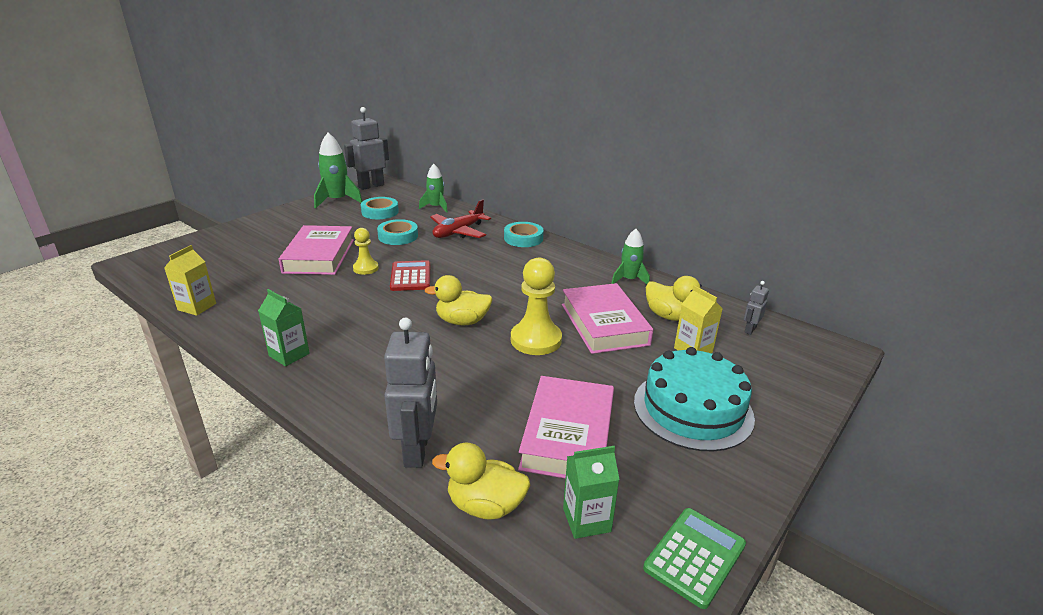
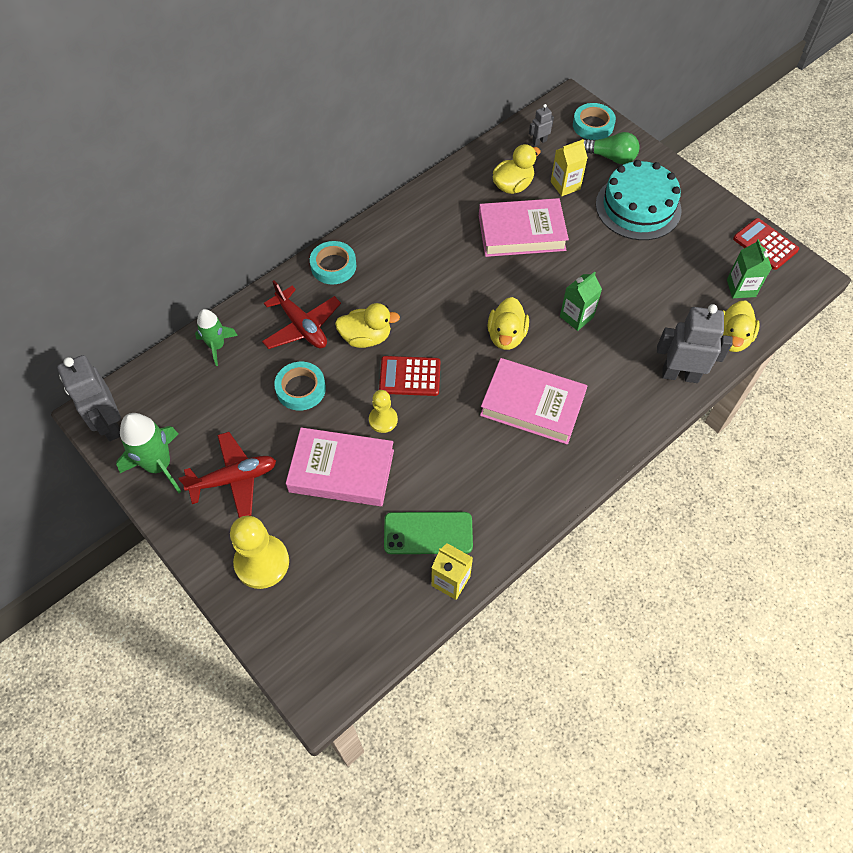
camera: 80 degrees left, 30 degrees up
green carton [258,289,310,367] -> green carton moved to [560,272,602,331]
turquoise tape [361,197,399,219] -> turquoise tape moved to [573,103,616,140]
yellow pawn [511,258,562,355] -> yellow pawn moved to [230,516,289,589]
pink book [518,376,614,479] -> pink book moved to [480,358,588,445]
green rocket [611,229,650,284] -> none
green calculator [643,508,746,609] -> red calculator [733,218,799,270]
grey robot [744,281,769,335] -> grey robot turned 105 degrees clockwise [529,104,554,146]
none -> red plane [179,432,276,518]
none -> yellow duck [335,303,400,348]
none -> green phone [384,512,473,554]
none -> green light bulb [584,132,640,164]

